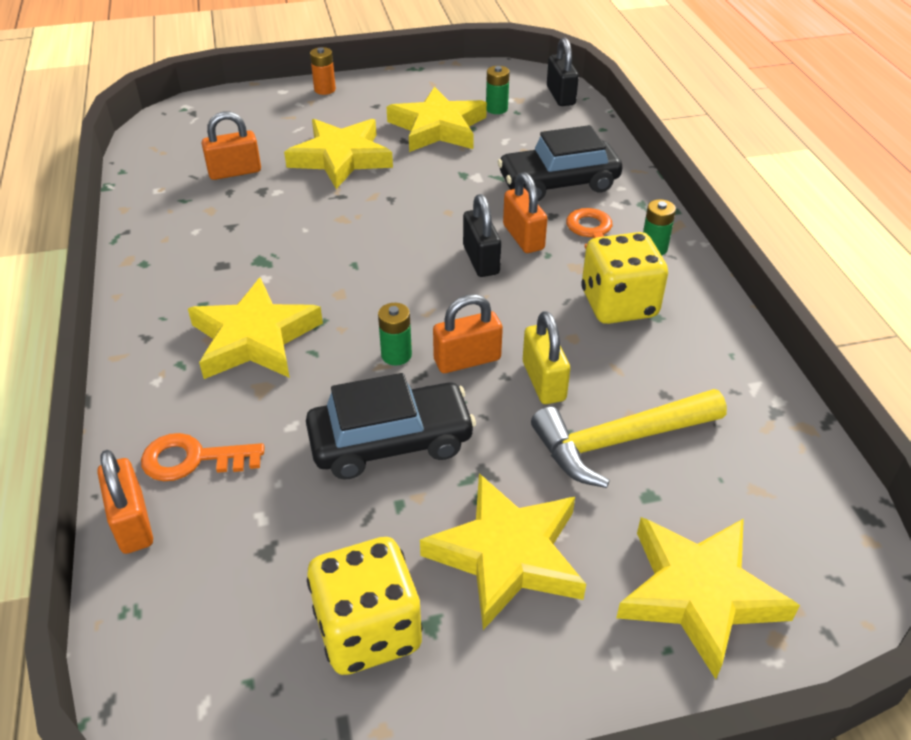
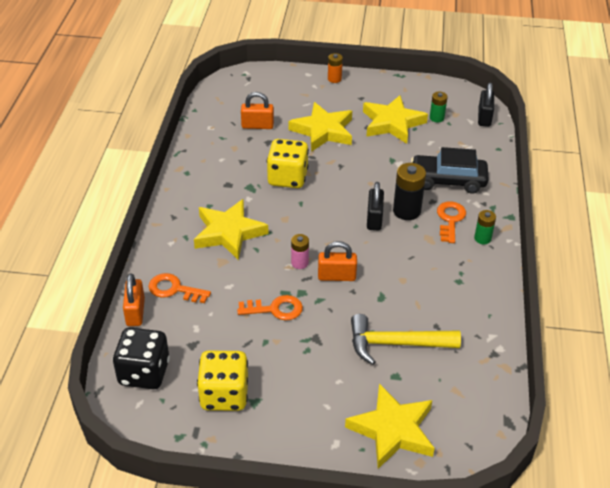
camera: 20 degrees right, 0 degrees up
black car [306,373,476,480] -> orange key [237,295,303,320]
green battery [378,303,412,366] -> pink battery [291,234,309,269]
yellow star [420,473,586,630] -> none
orange padlock [503,173,547,253] -> black battery [393,163,426,220]
yellow padlock [523,311,570,404] -> none
yellow dice [581,232,668,324] -> yellow dice moved to [267,139,309,188]
none -> black dice [113,328,170,389]

